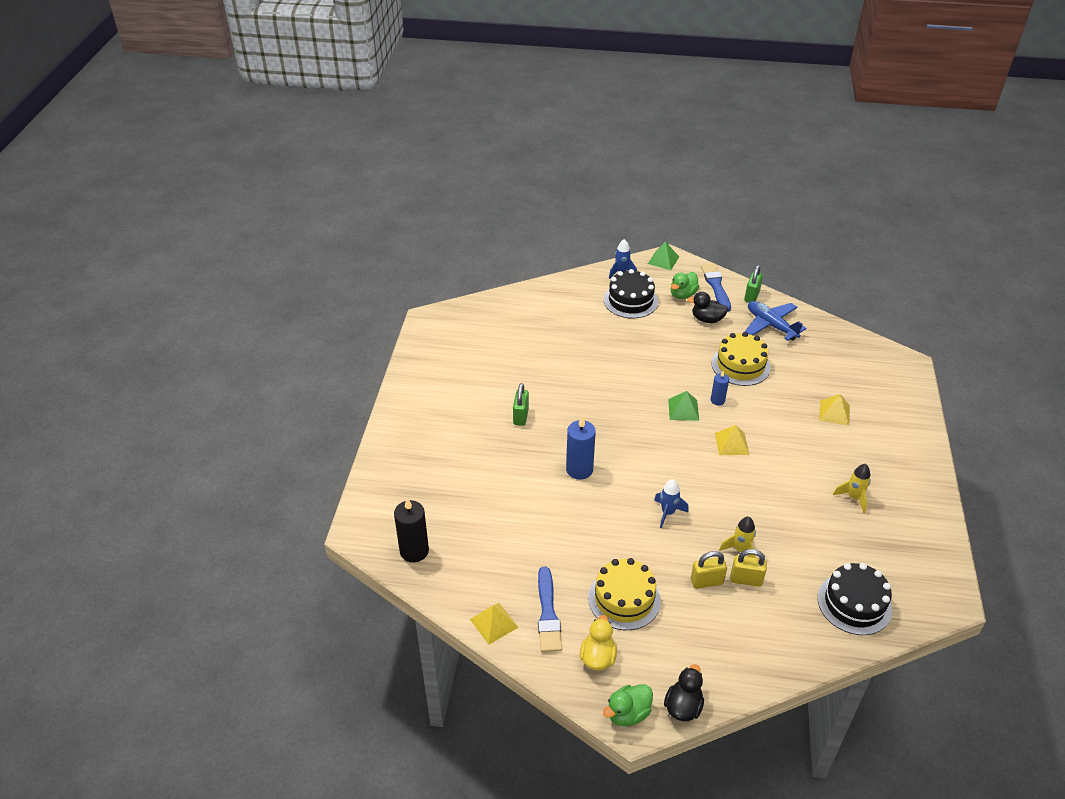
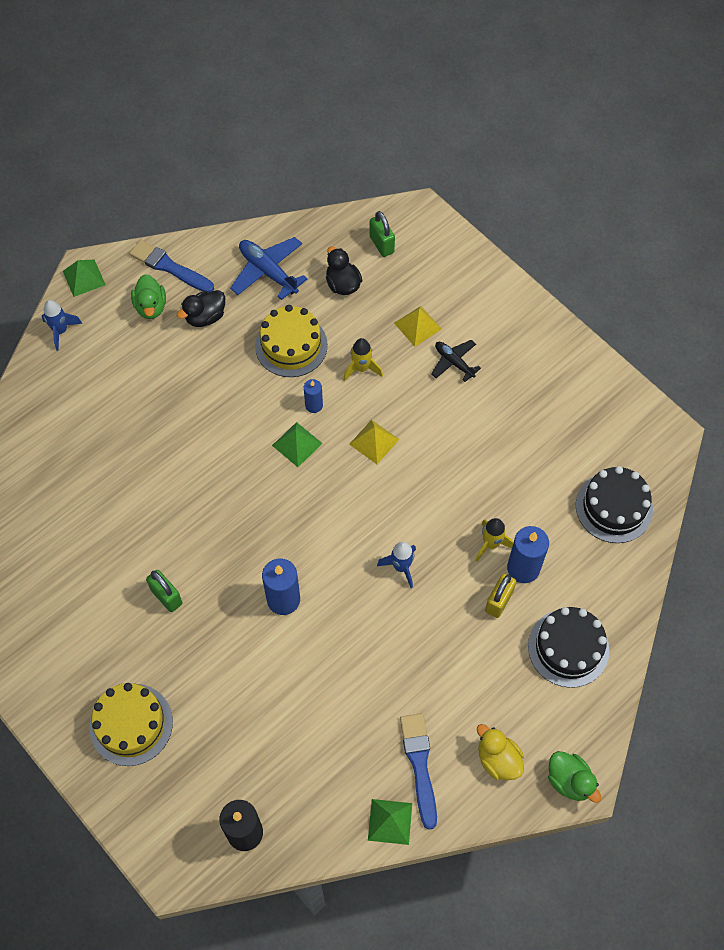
camera: 50 degrees left, 20 degrees up
yellow pyramid [470,603,519,645] -> green pyramid [368,799,412,845]
blue brush [538,566,562,652] -> blue brush turned 135 degrees counterclockwise [400,713,437,830]
yellow cake [588,558,661,630] -> yellow cake moved to [89,683,173,766]
green duck [603,684,653,726] -> green duck turned 45 degrees counterclockwise [548,751,601,803]
black cake [604,269,658,319] -> black cake moved to [528,607,609,688]
black duck [664,664,704,721] -> black duck moved to [326,246,363,295]
yellow padlock [731,549,767,587] -> blue candle [507,526,549,583]
green padlock [744,265,763,303] -> green padlock moved to [369,211,395,257]
blue plane [745,301,806,341] -> blue plane turned 45 degrees clockwise [230,237,307,300]
yellow rocket [833,464,871,513] -> yellow rocket moved to [343,338,383,382]
none -> black plane [431,340,481,382]

